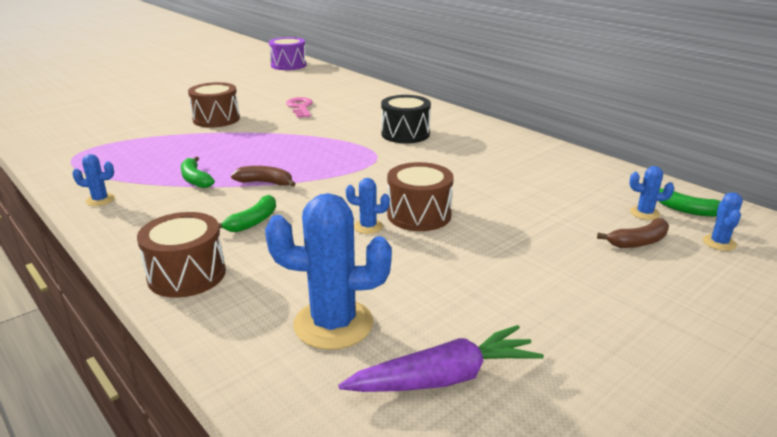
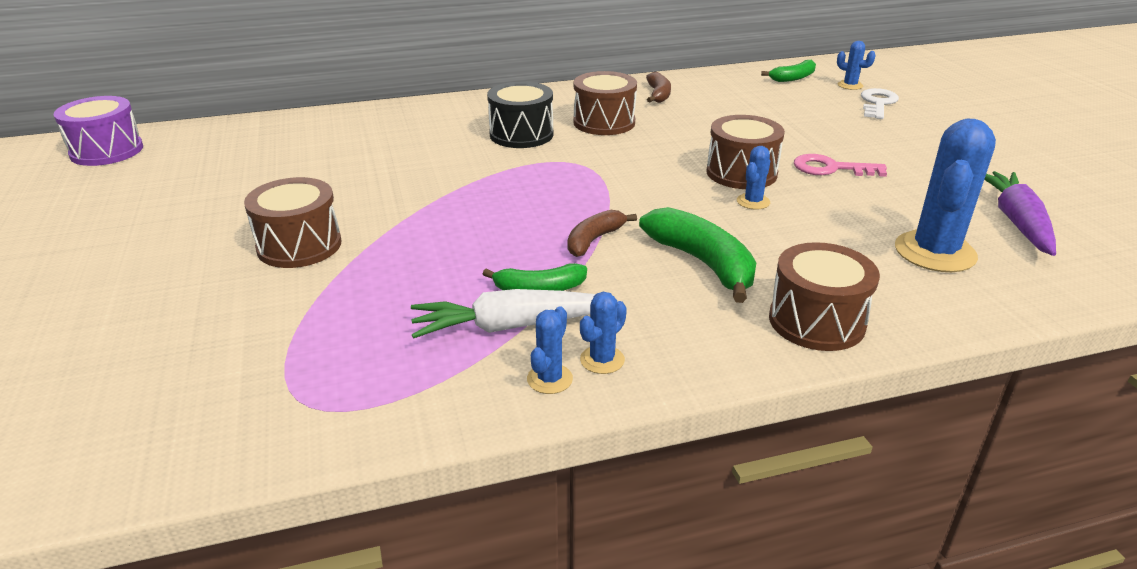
camera: 65 degrees left, 5 degrees up
green banana [218,195,276,232] -> green banana [639,207,757,303], size x1.66
pink key [286,97,313,118] -> pink key moved to [794,154,887,177]
brown banana [597,218,669,248] -> brown banana moved to [646,72,671,103]
blue cactus [629,166,674,220] -> blue cactus moved to [580,292,627,374]
none -> white carrot [411,289,595,339]
none -> brown drum [573,71,637,135]
none -> white key [861,88,899,119]

